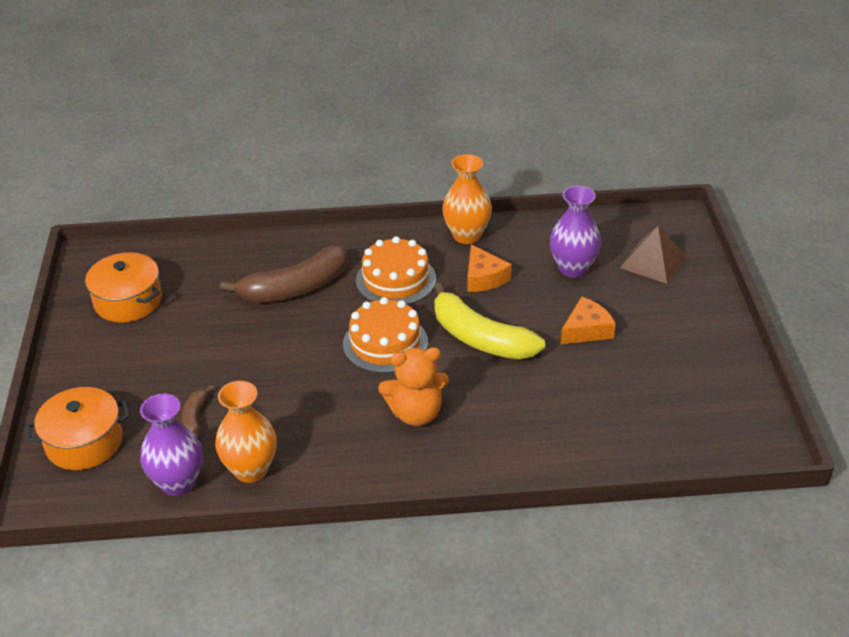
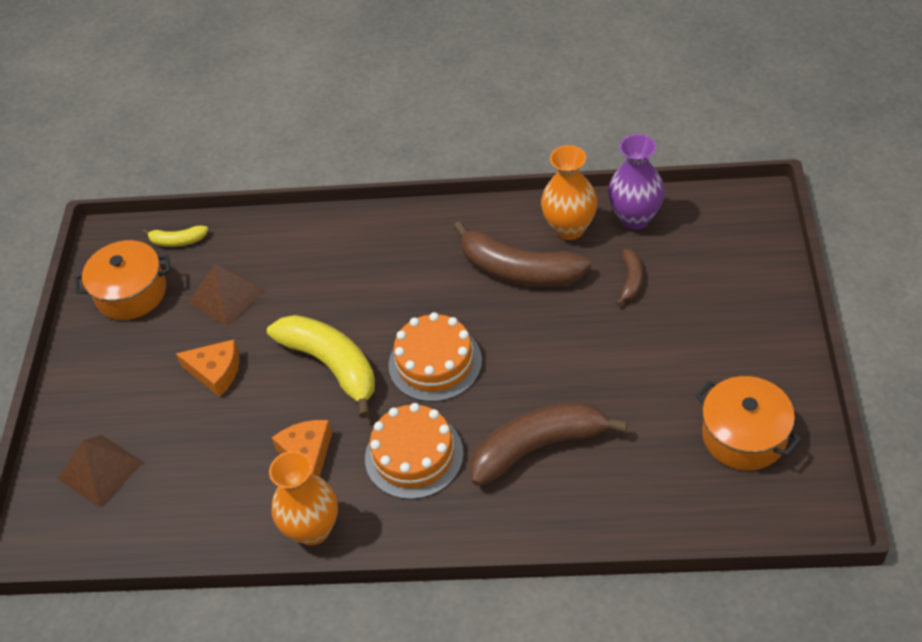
camera: 170 degrees left, 10 degrees up
orange pot [25,387,130,470] -> orange pot moved to [74,240,171,320]
orange teddy bear [378,347,449,426] -> none
purple vase [550,186,601,278] -> none
orange cheese [561,297,616,344] -> orange cheese turned 135 degrees counterclockwise [176,340,240,397]
none -> yellow banana [142,225,208,247]
none -> brown pyramid [188,264,266,327]
none -> brown banana [453,221,591,287]

